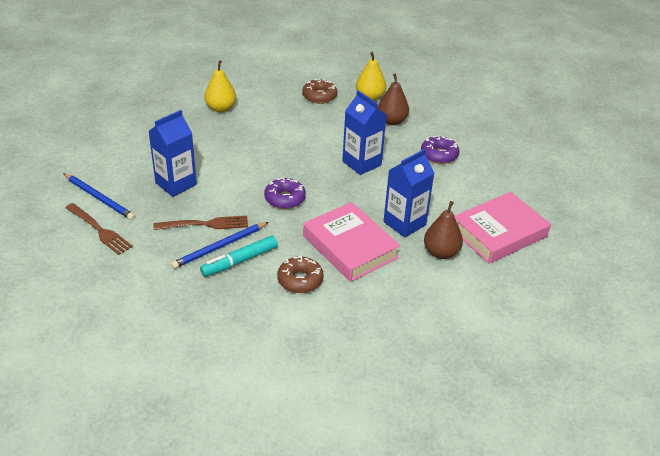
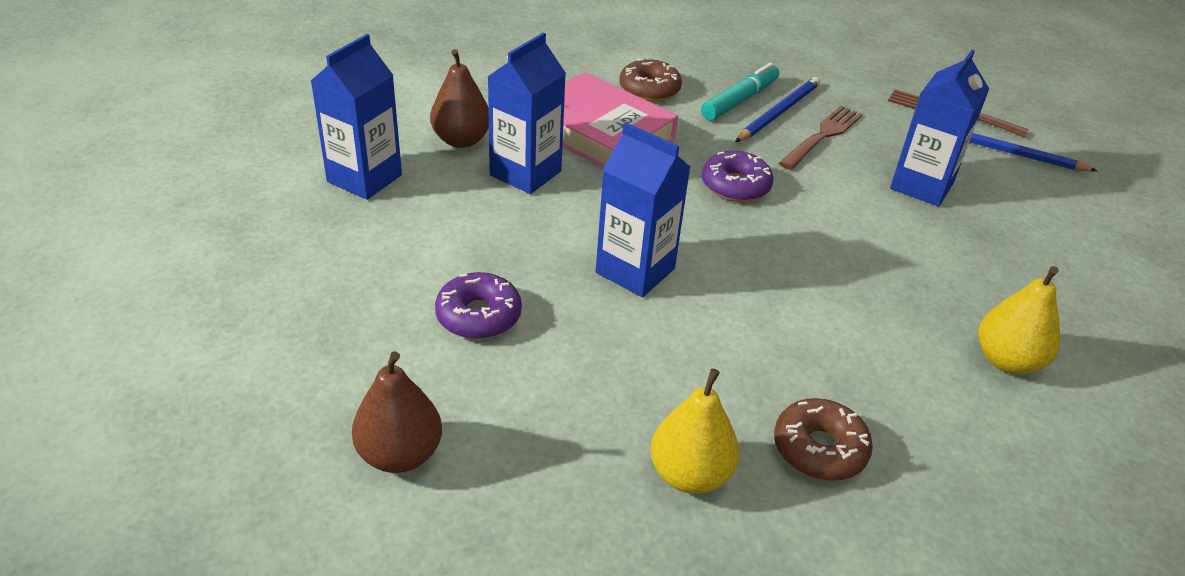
camera: 165 degrees right, 0 degrees up
brown fork [153,216,248,230] -> brown fork turned 150 degrees clockwise [779,106,863,170]
brown pear [378,73,409,125] -> brown pear moved to [352,351,442,473]
pink book [454,192,551,264] -> blue carton [311,34,402,200]

